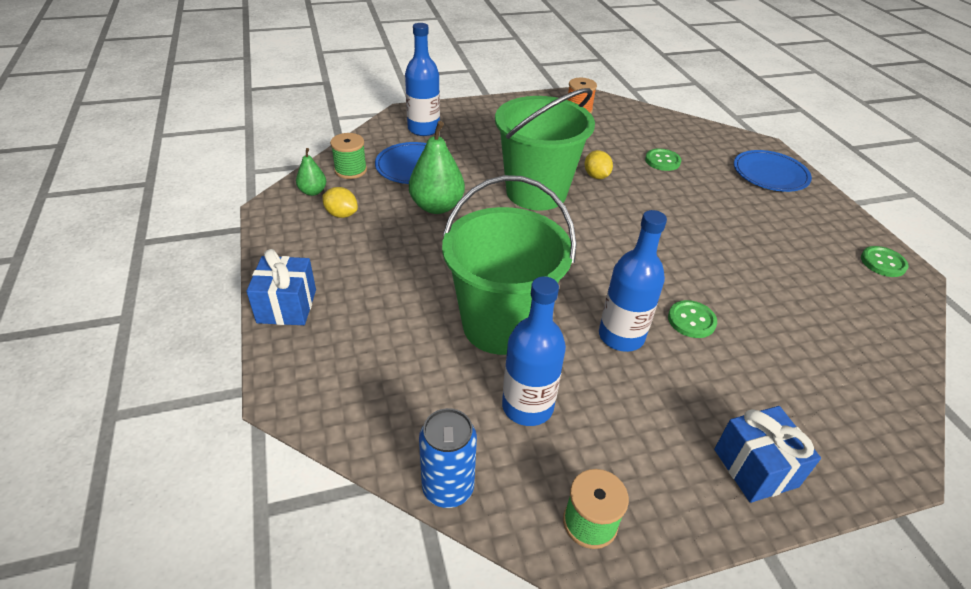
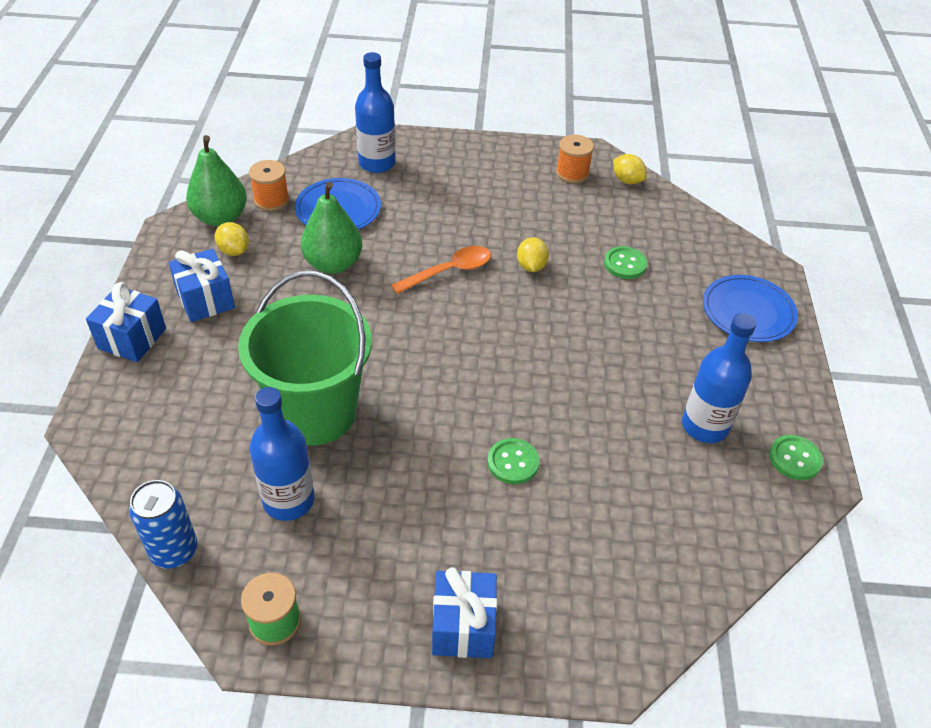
camera: 20 degrees right, 5 degrees up
green pear [296,148,326,196] -> green pear [186,135,247,226], size x1.85
green spool [330,133,367,179] -> orange spool [249,160,289,211]
green bucket [495,88,595,210] -> orange spoon [391,246,491,294]
blue bottle [599,210,667,352] -> blue bottle moved to [682,313,756,443]
none -> blue gift [169,249,235,322]
none -> yellow lemon [613,154,647,184]

